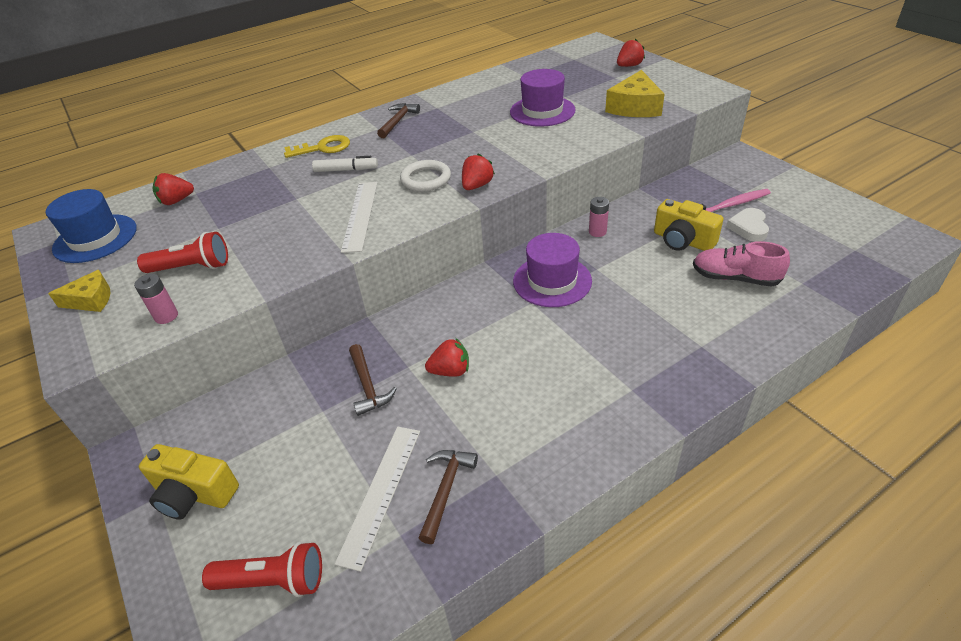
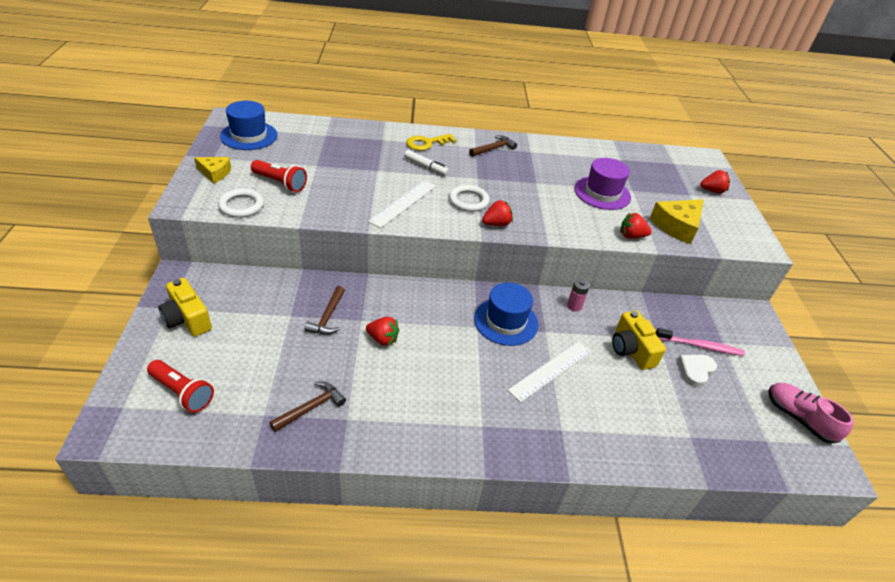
camera: 25 degrees right, 0 degrees up
pink battery [134,274,178,324] -> white ring [218,188,264,218]
red strawberry [153,173,194,205] -> red strawberry moved to [620,213,652,239]
yellow key [284,135,350,158] -> yellow key turned 135 degrees clockwise [406,134,456,151]
white ruler [335,426,420,572] -> white ruler moved to [508,342,591,403]
purple hat [513,233,592,307] -> blue hat [474,283,538,346]
pink shoe [693,241,790,287] -> pink shoe moved to [768,383,854,444]

